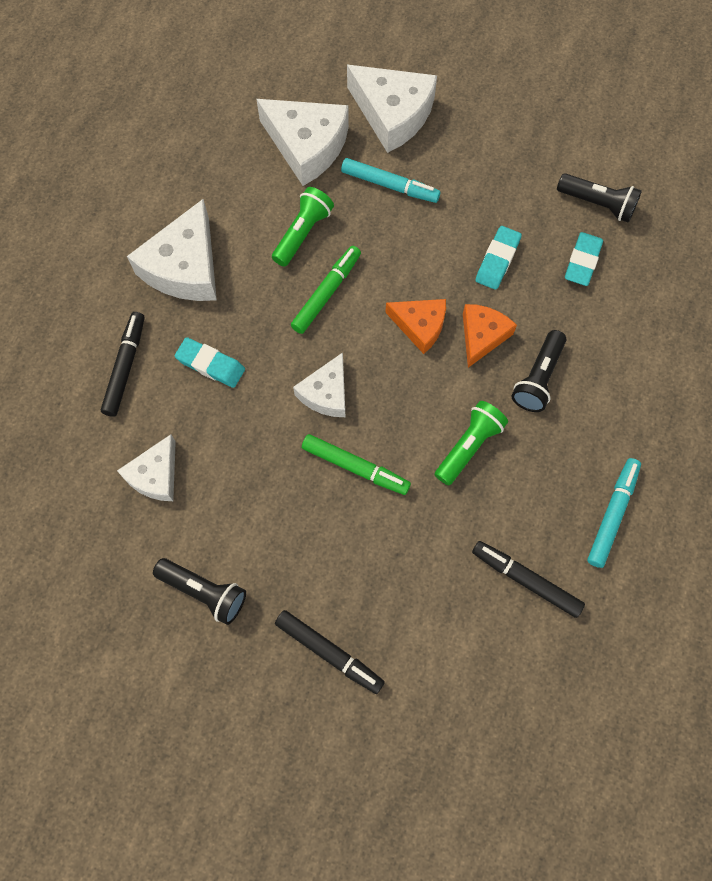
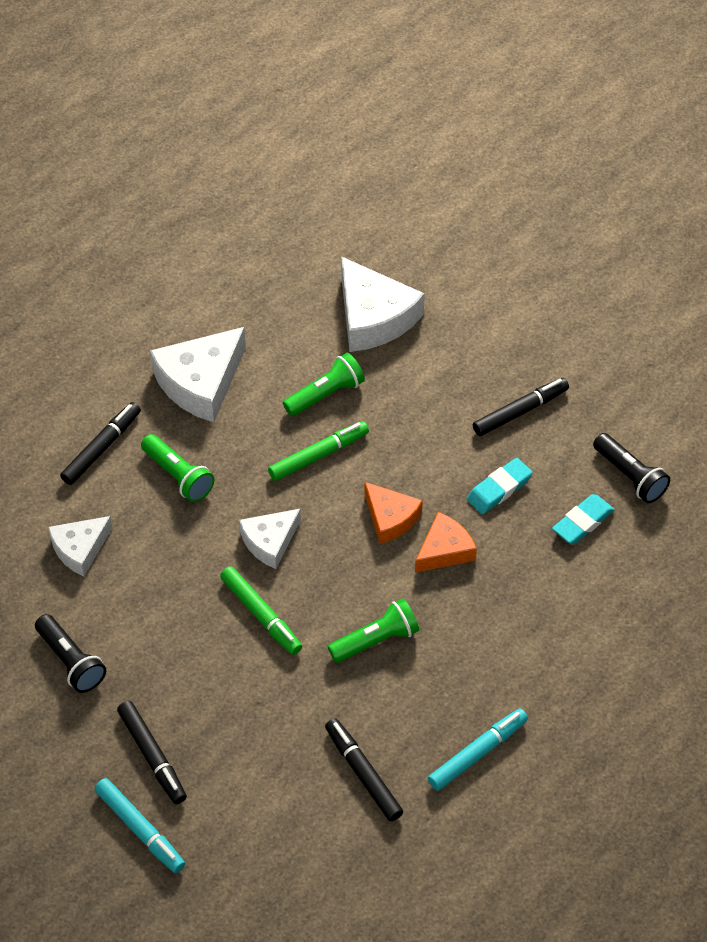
camera: 25 degrees right, 15 degrees down
turquoise eraser [175,337,245,388] -> green flashlight [141,434,214,502]
turquoise marker [341,158,441,203] -> turquoise marker moved to [94,778,185,873]
white cheese [347,65,437,153] -> none
black flashlight [512,330,566,412] -> none
none -> black marker [473,378,569,436]

